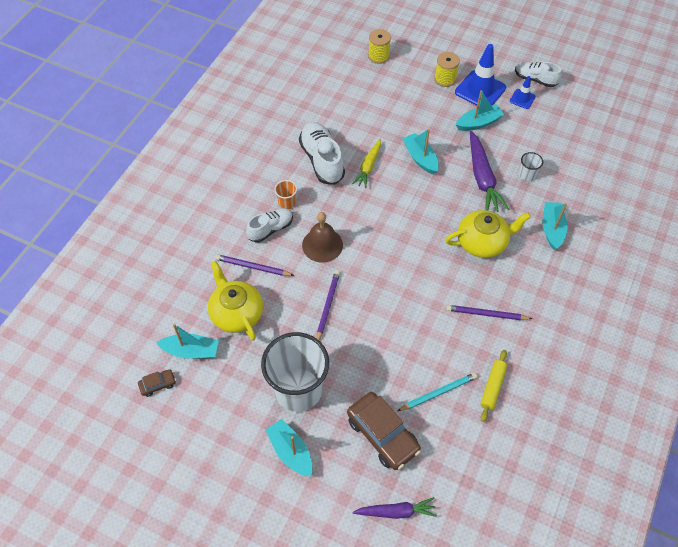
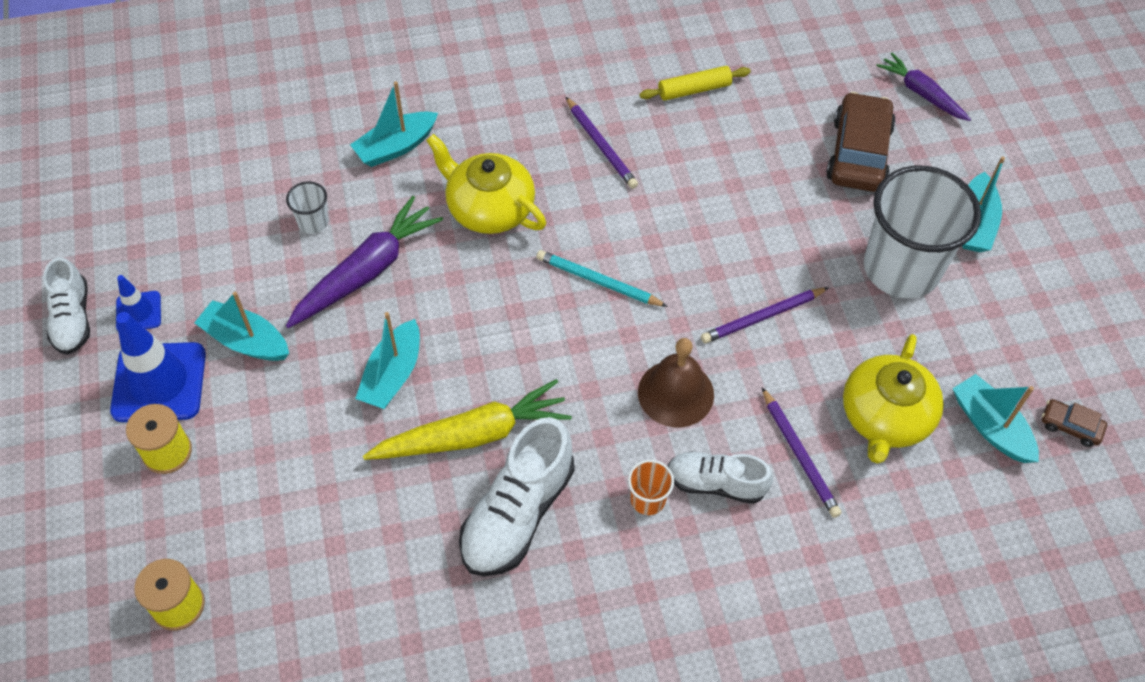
camera: 130 degrees left, 0 degrees up
yellow carrot [352,139,381,188] -> yellow carrot [363,379,572,460], size x1.59
turquoise pencil [397,373,477,411] -> turquoise pencil moved to [536,250,668,307]

